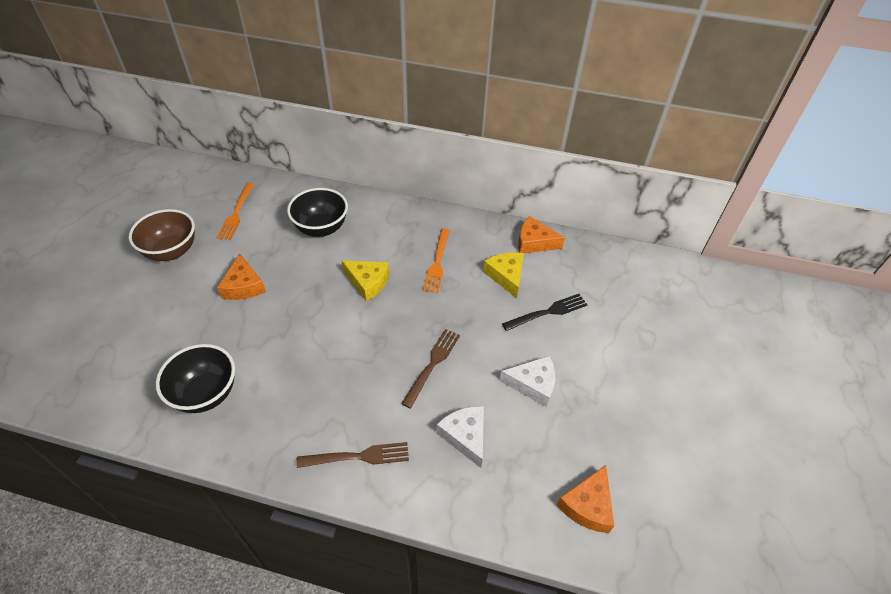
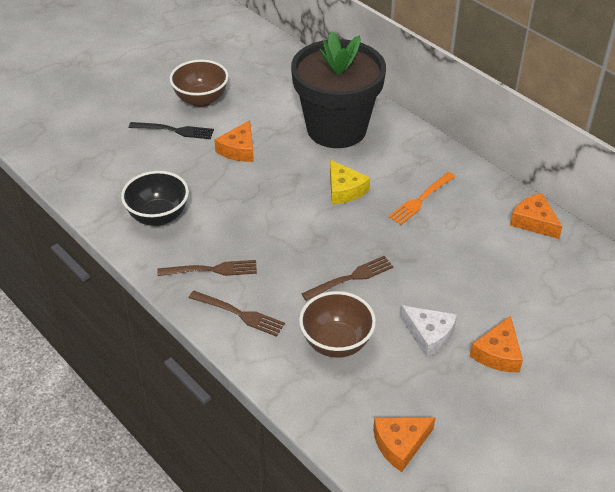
camera: 35 degrees right, 5 degrees down
orange fork [216,183,254,240] -> none
black bowl [287,188,348,237] -> black flower pot [291,31,386,148]
white cheese [436,406,484,468] -> brown bowl [299,291,376,358]
yellow cheese [483,252,524,298] -> none
black fork [502,294,588,331] -> black fork moved to [129,122,214,139]
none -> brown fork [157,260,257,276]
none -> orange cheese [470,316,523,372]

